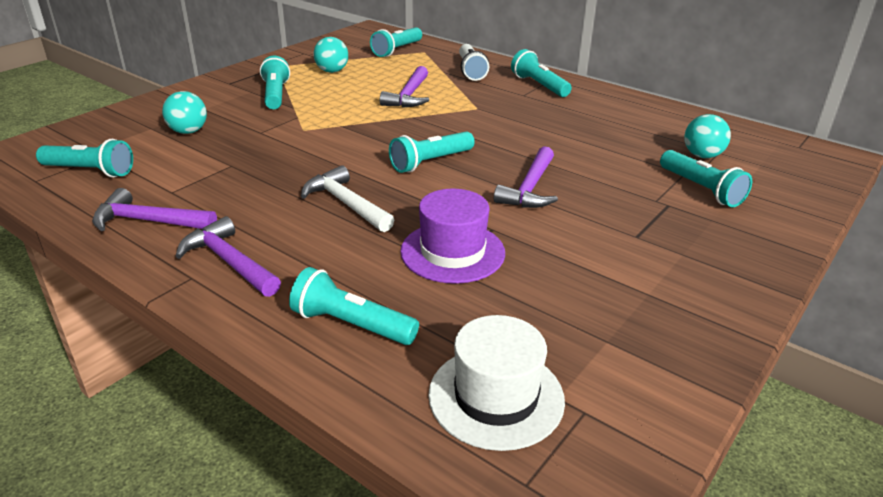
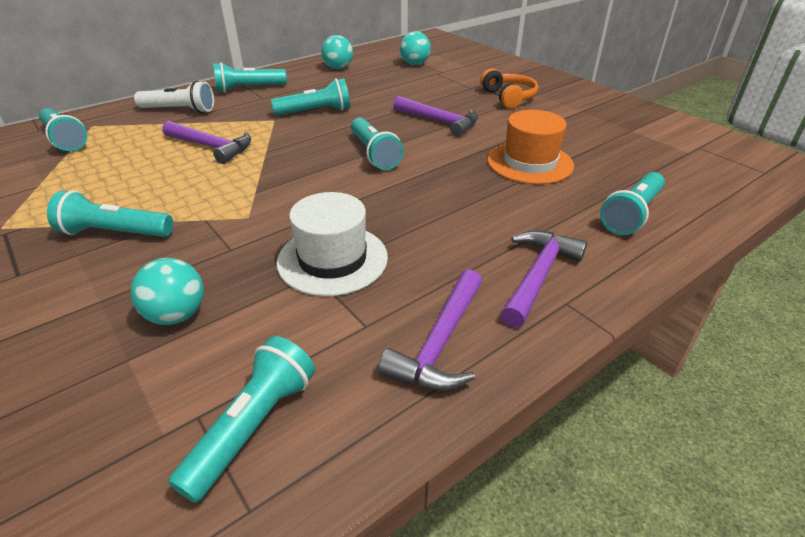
camera: 75 degrees left, 5 degrees up
purple hammer [175,216,281,297] -> purple hammer turned 150 degrees clockwise [500,231,587,328]
white hammer [301,165,394,232] -> none
turquoise ball [314,37,348,73] -> turquoise ball moved to [321,35,353,69]
purple hat [400,189,505,284] -> orange hat [487,110,574,184]
white hat [428,315,565,451] -> white hat moved to [276,192,388,296]
turquoise flashlight [660,150,752,207] -> turquoise flashlight moved to [271,78,350,115]
none -> orange headphones [480,69,538,108]

